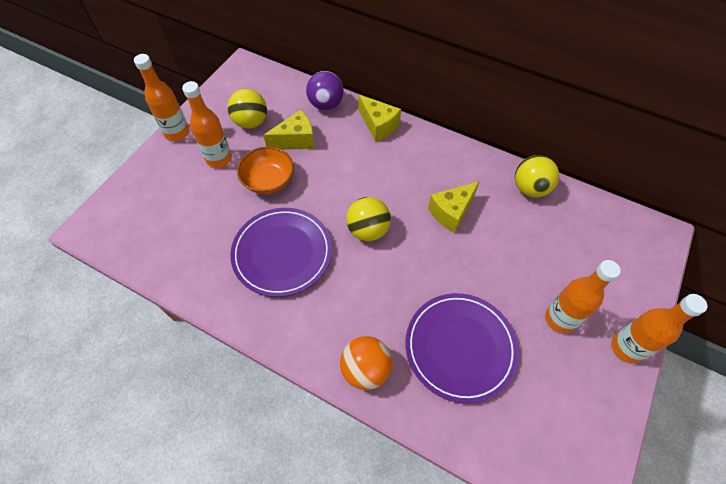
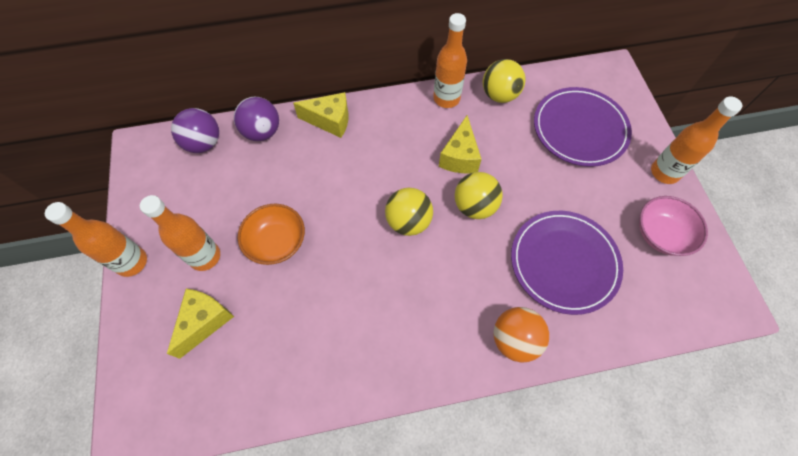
camera: 40 degrees left, 5 degrees up
yellow ball [227,89,267,129] -> yellow ball moved to [455,172,503,219]
purple plate [230,208,332,297] -> purple plate moved to [534,87,632,167]
yellow cheese [263,110,315,150] -> yellow cheese moved to [167,289,234,359]
orange bottle [545,260,621,333] -> orange bottle moved to [433,13,467,108]
none -> purple ball [171,108,219,153]
none -> pink bowl [639,196,708,256]

